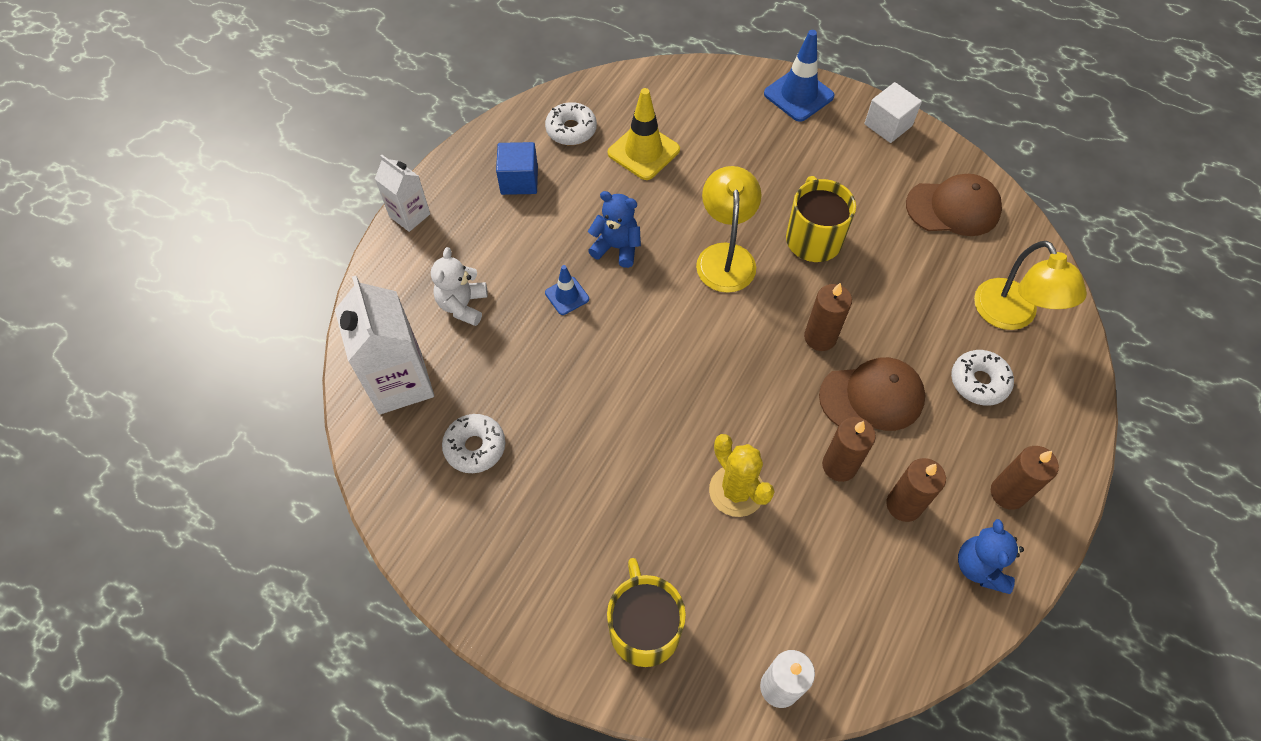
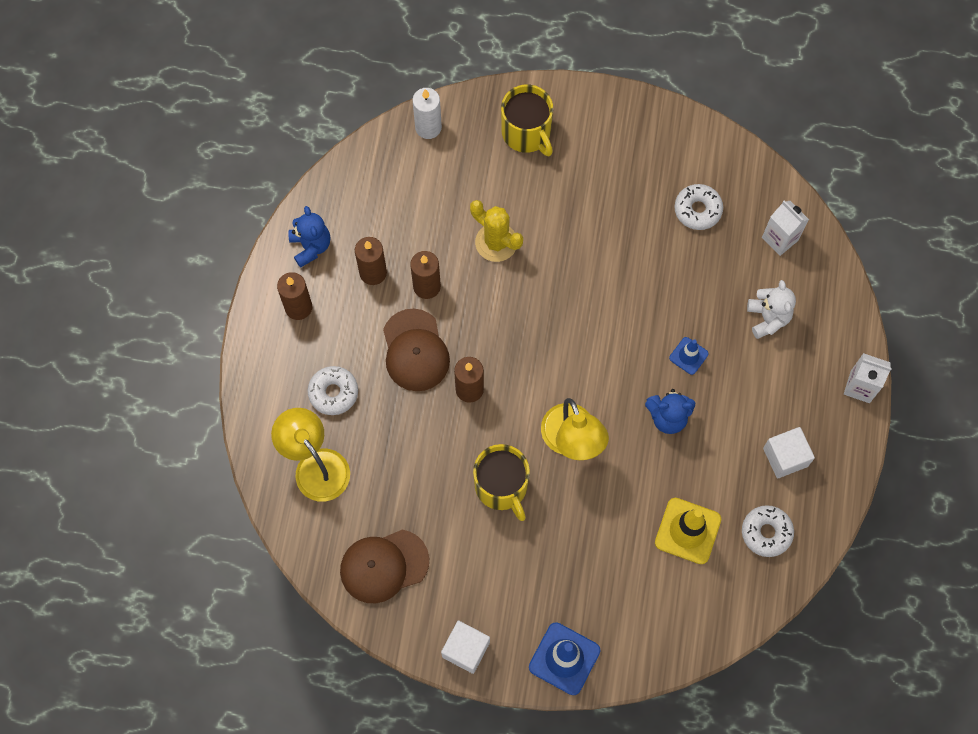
camera: 160 degrees right, 10 degrees up
white carton [335,276,434,414] -> white carton [762,200,809,256], size x0.58
blue cube [496,142,538,195] -> white cube [763,427,815,478]
brown cap [819,357,925,431] -> brown cap turned 75 degrees counterclockwise [383,309,450,391]

